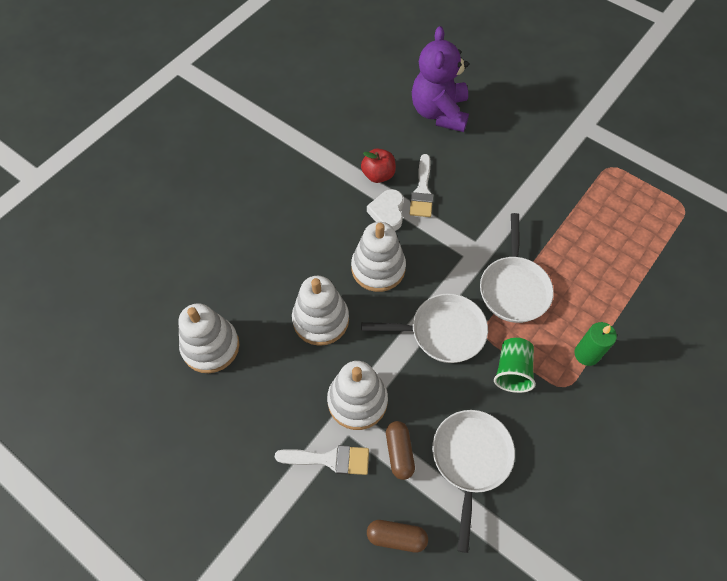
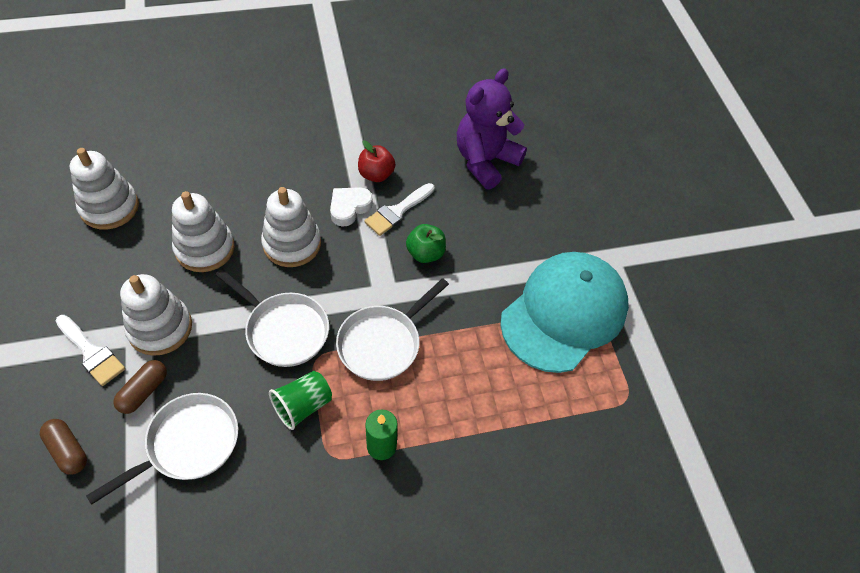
camera: 35 degrees right, 5 degrees down
none -> green apple [406,224,446,263]
none -> turquoise cap [500,252,629,373]

